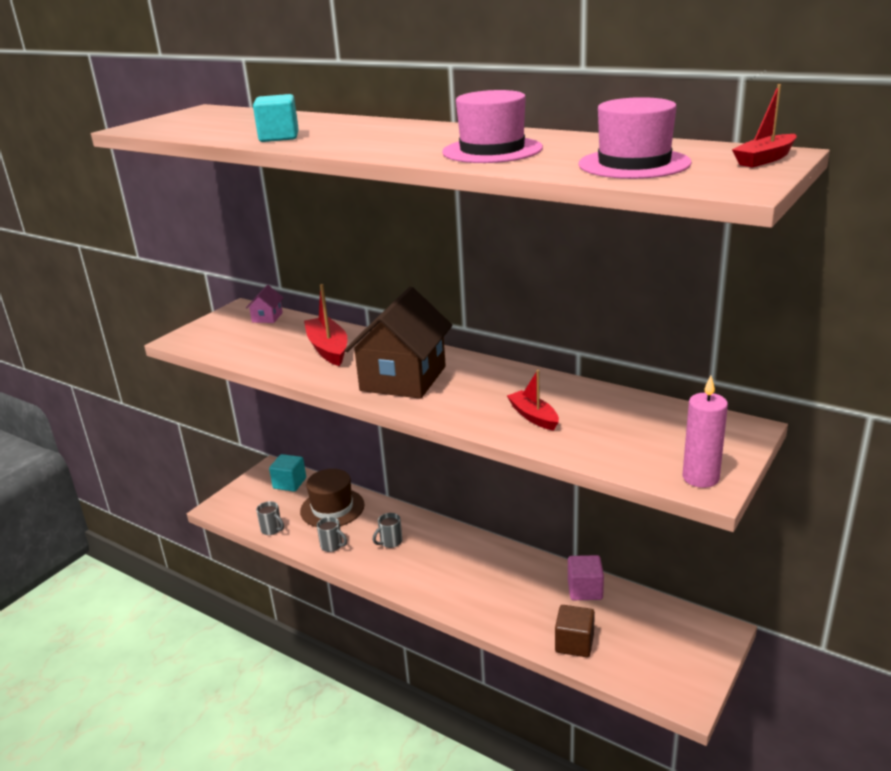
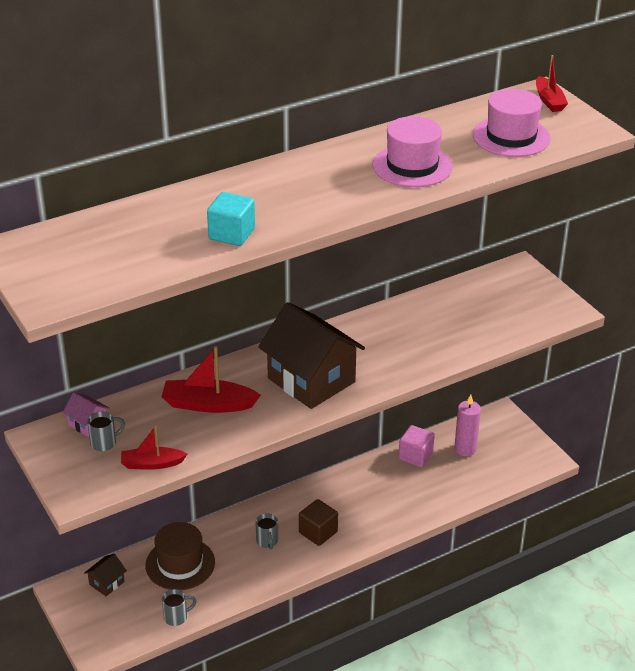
camera: 65 degrees left, 10 degrees up
turquoise cube [269,454,306,492] -> brown house [84,554,127,596]
grey mug [317,517,347,552] -> grey mug moved to [87,412,125,451]
red boat [507,370,559,431] -> red boat moved to [121,426,187,470]
brown cube [555,605,595,657] -> brown cube moved to [299,499,338,546]
pink candle [683,376,728,488] -> pink candle moved to [454,395,481,456]

